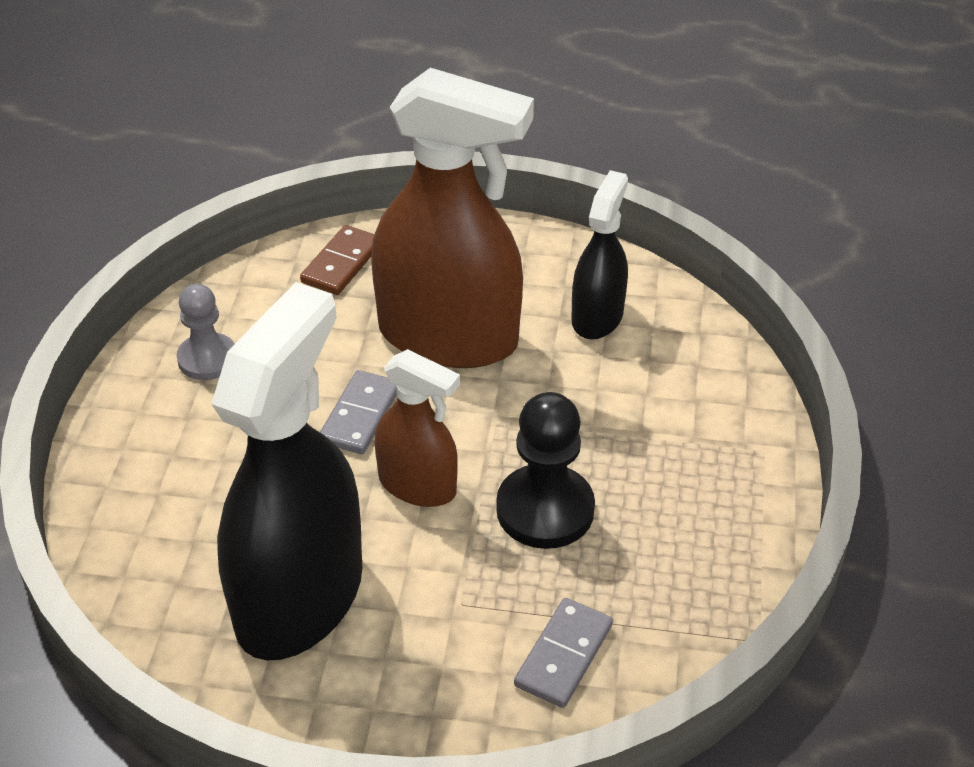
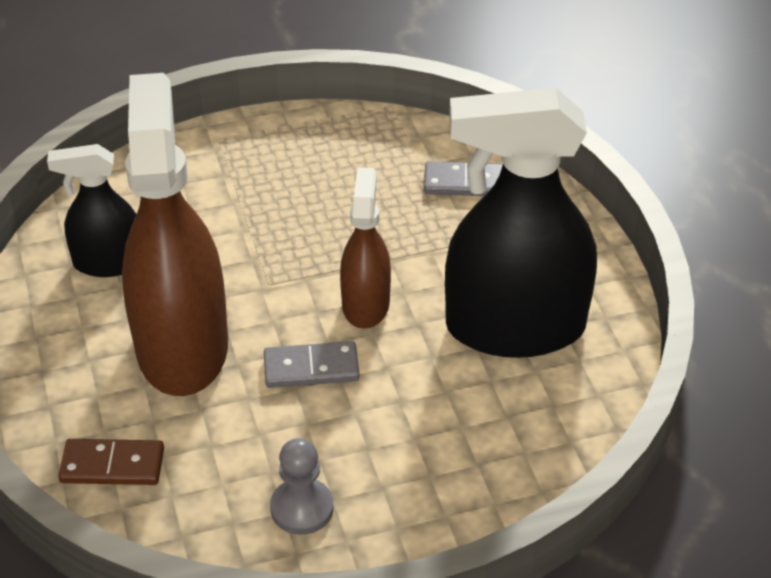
camera: 115 degrees left, 0 degrees up
black pawn [496,392,595,549] -> none

